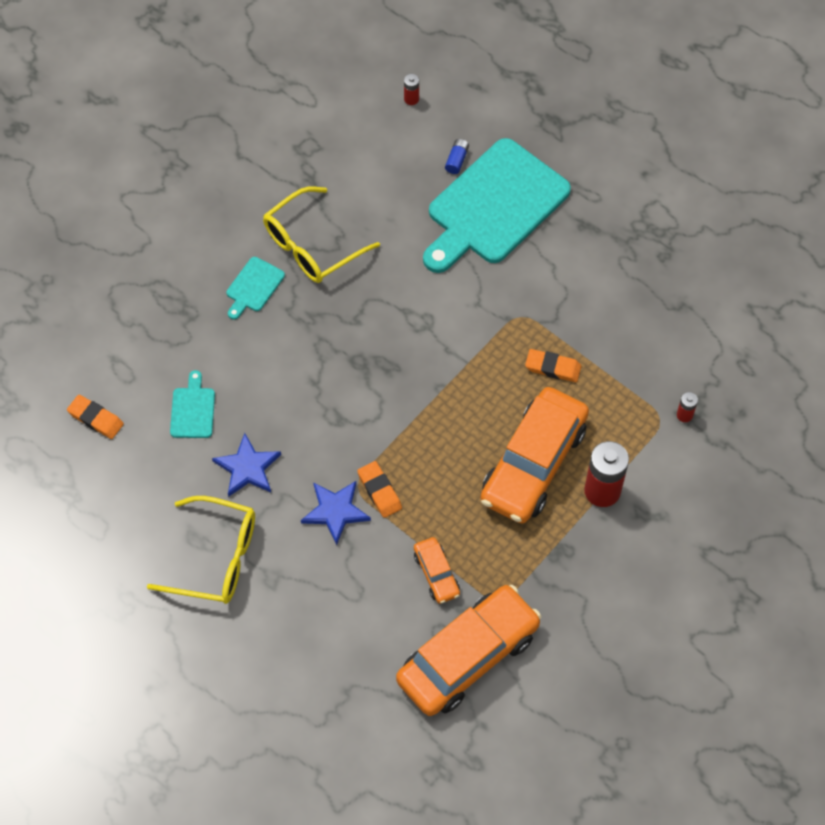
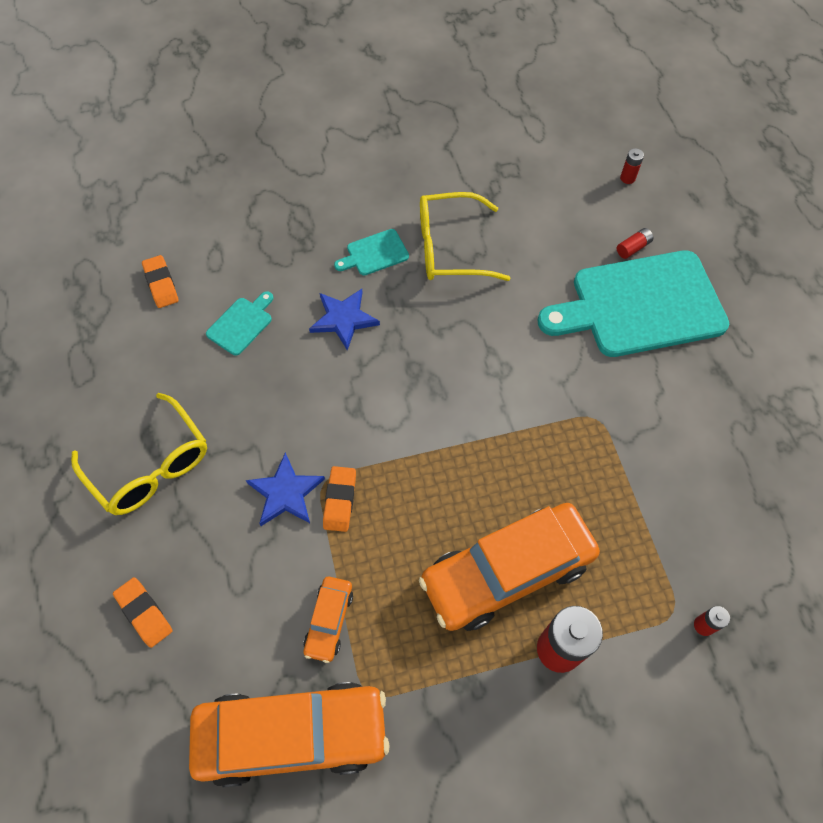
camera: 35 degrees right, 0 degrees up
blue star [212,433,281,497] -> blue star moved to [309,289,380,350]
blue battery [445,139,469,174] -> red battery [617,228,653,259]
orange eraser [525,349,581,382] -> orange eraser moved to [113,577,173,648]

